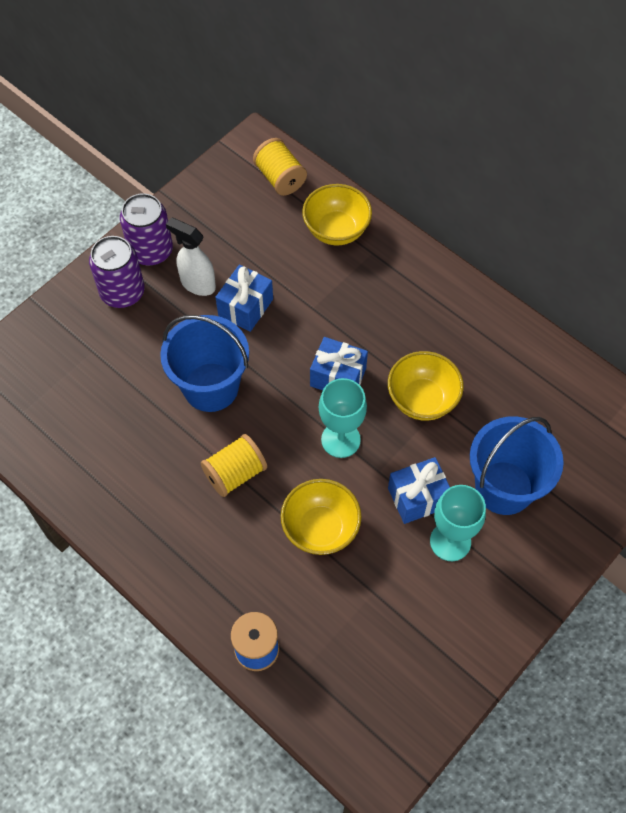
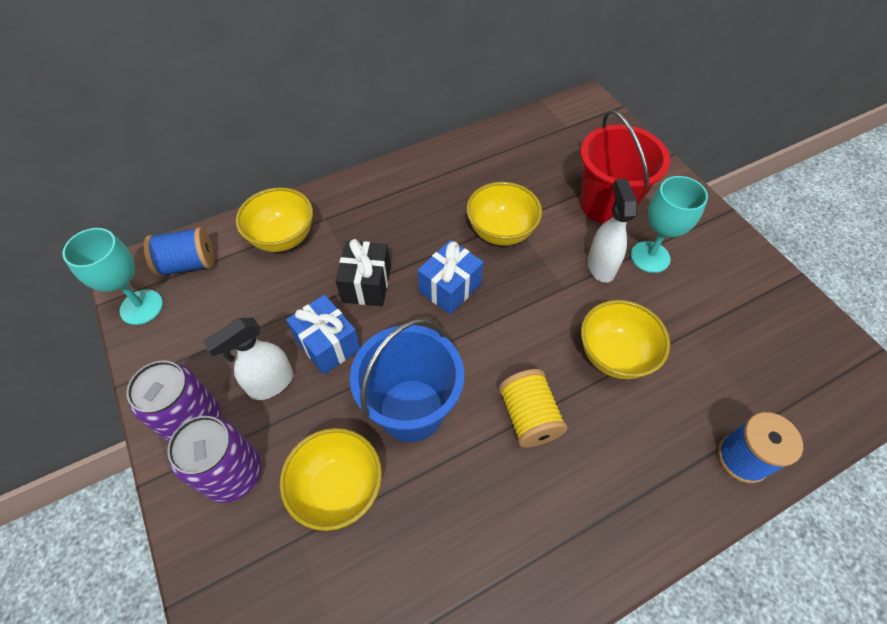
camera: 70 degrees left, 5 degrees down
yellow spool [253,138,307,196] -> blue spool [144,227,214,277]
turquoise goblet [319,378,367,458] -> turquoise goblet moved to [62,228,163,325]
blue gift [388,457,450,524] -> white spray bottle [587,179,637,283]
blue bucket [470,417,564,515] -> red bucket [580,110,670,224]
none -> yellow bowl [280,428,382,531]
none -> black gift [335,239,391,306]

